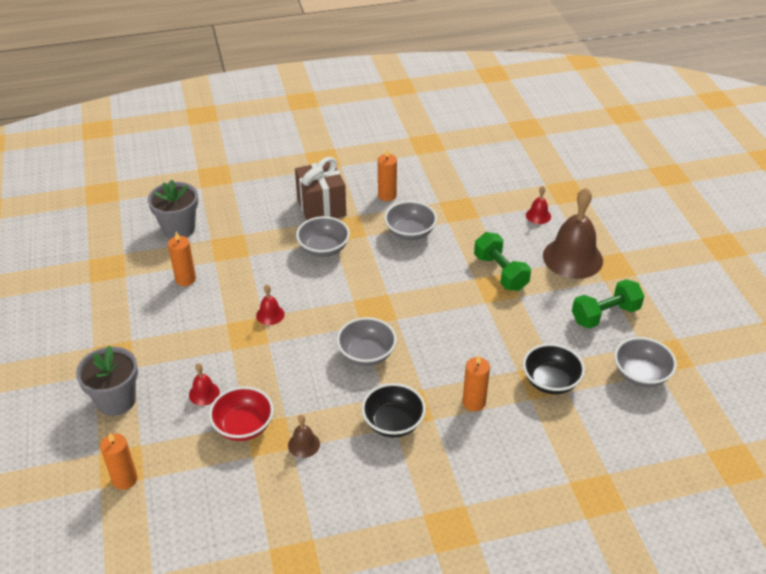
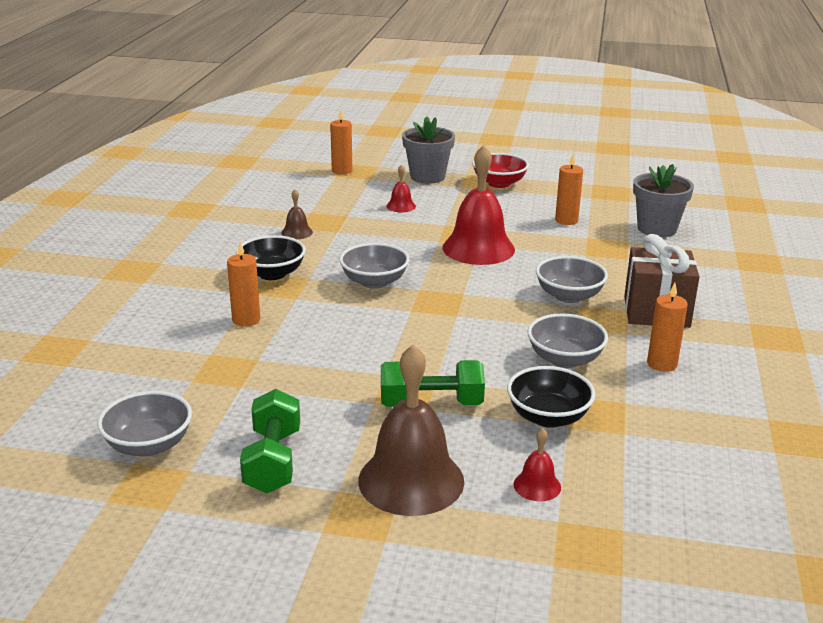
camera: 115 degrees right, 15 degrees down
red bowl [209,386,274,441] -> red bowl moved to [472,153,529,188]
red bell [256,285,285,325] -> red bell [442,145,515,265], size x2.25
black bowl [523,344,585,394] -> black bowl moved to [507,366,596,428]

